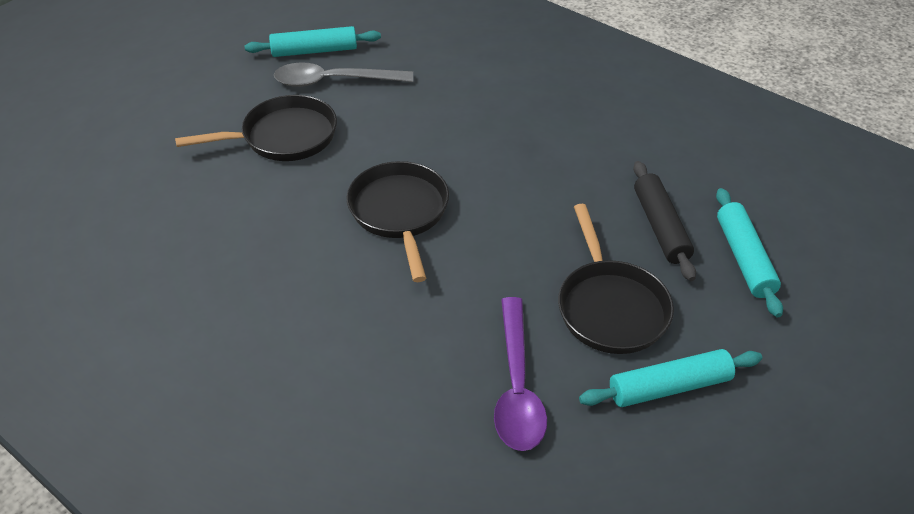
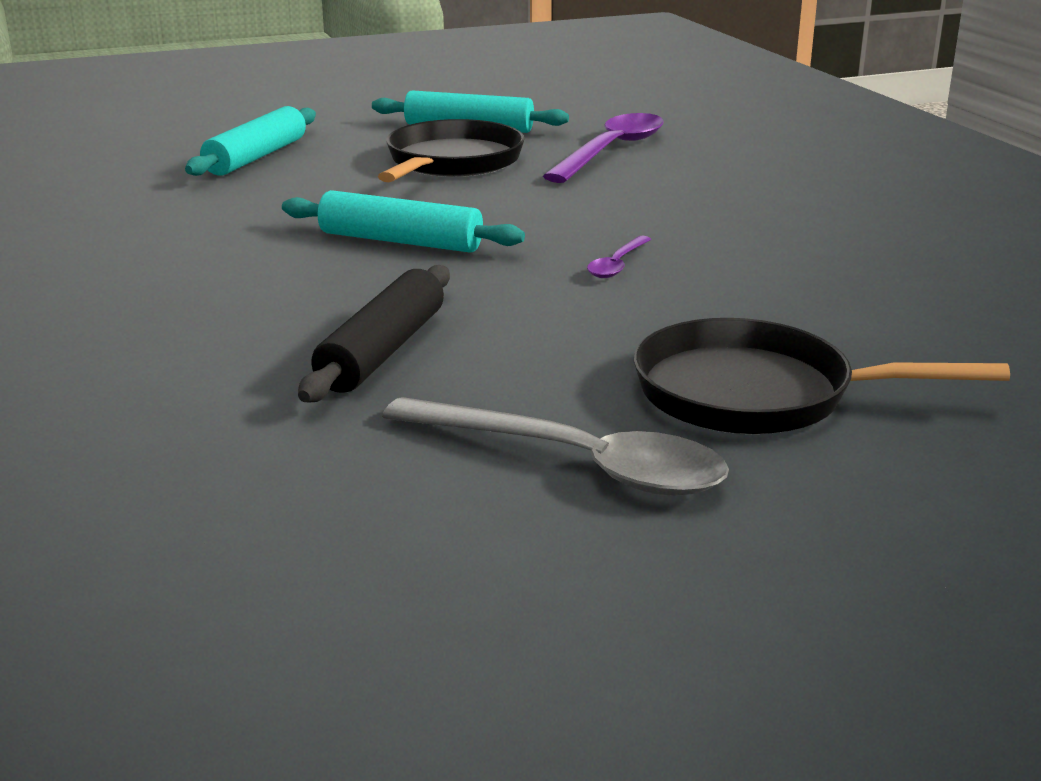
camera: 150 degrees left, 20 degrees down
turquoise rolling pin [245,26,381,57] -> turquoise rolling pin moved to [282,190,525,253]
black pan [347,161,449,282] -> purple spoon [587,236,651,278]
black rolling pin [633,161,696,281] -> black rolling pin moved to [298,265,450,402]

